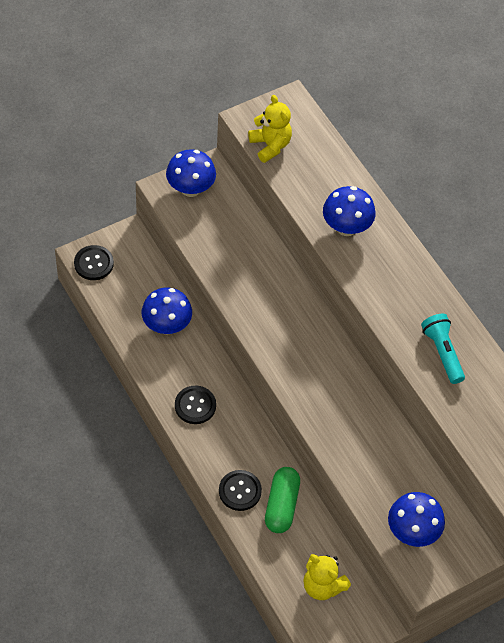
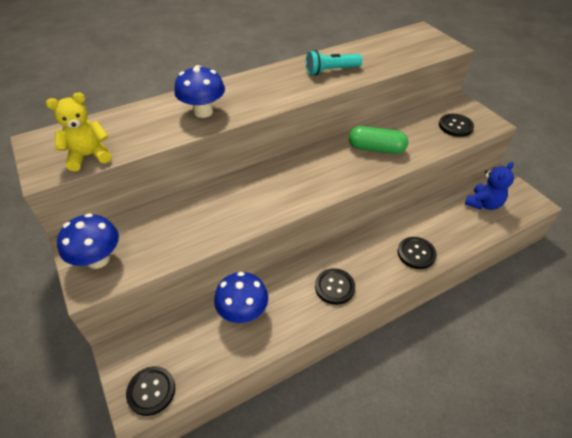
camera: 85 degrees left, 10 degrees down
green capsule [265,467,300,533] -> green capsule moved to [349,126,408,154]
yellow teddy bear [303,554,351,600] -> blue teddy bear [465,162,514,210]
blue mushroom [388,492,445,547] -> black button [439,114,474,137]

